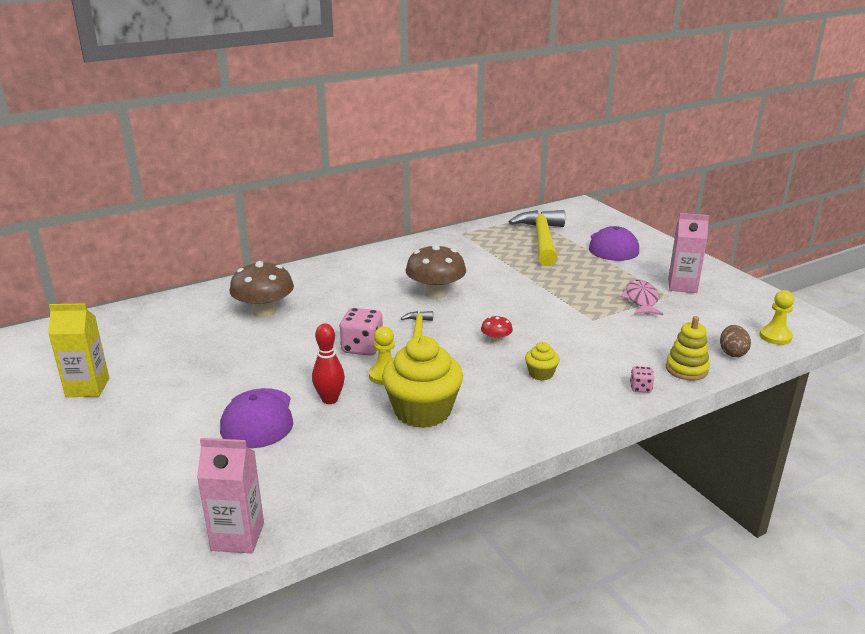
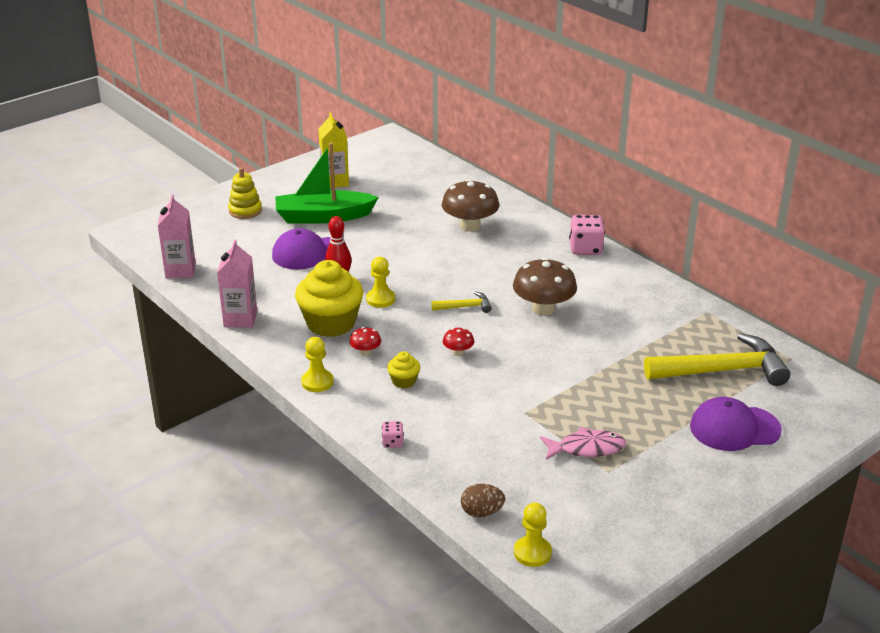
camera: 80 degrees right, 5 degrees up
pink dice [339,308,383,356] -> pink dice moved to [569,215,605,255]
yellow stacking toy [666,316,710,381] -> yellow stacking toy moved to [228,167,262,219]
pink carton [668,213,709,293] -> pink carton moved to [217,240,257,328]
none -> green boat [276,143,379,223]
none -> yellow pawn [301,337,334,392]
none -> red mushroom [350,327,381,356]

